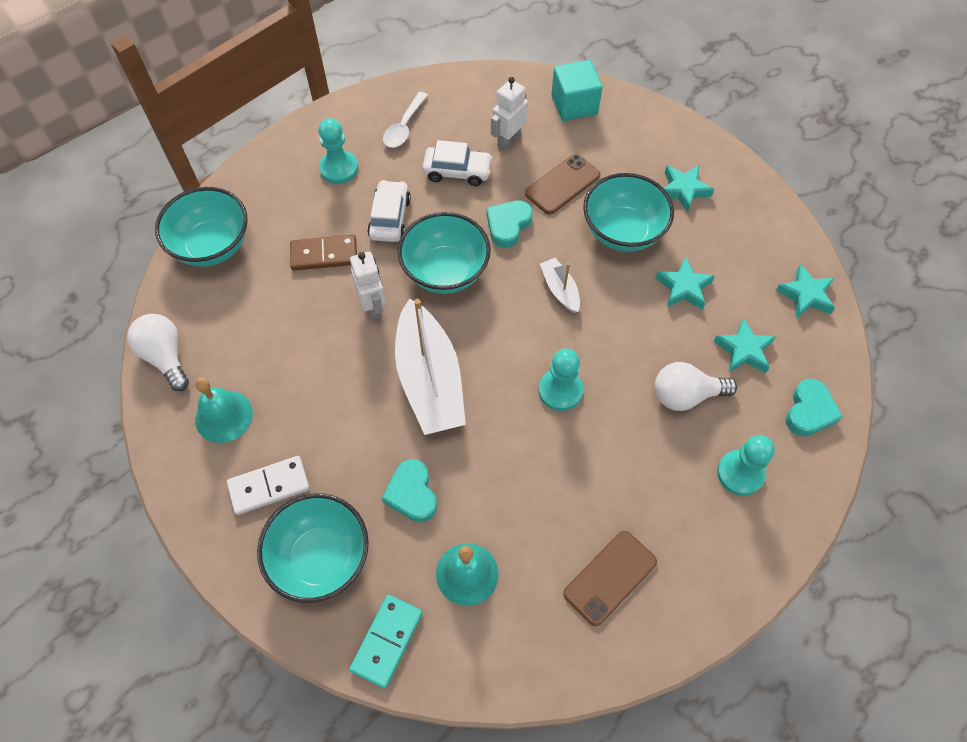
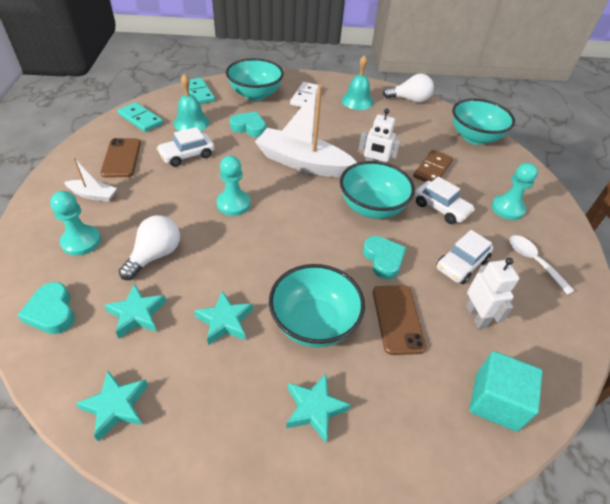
camera: 125 degrees right, 15 degrees down
white boat [540,258,580,313] -> white boat moved to [64,157,117,202]
none -> turquoise domino [118,102,163,132]
none -> white car [156,127,214,167]

